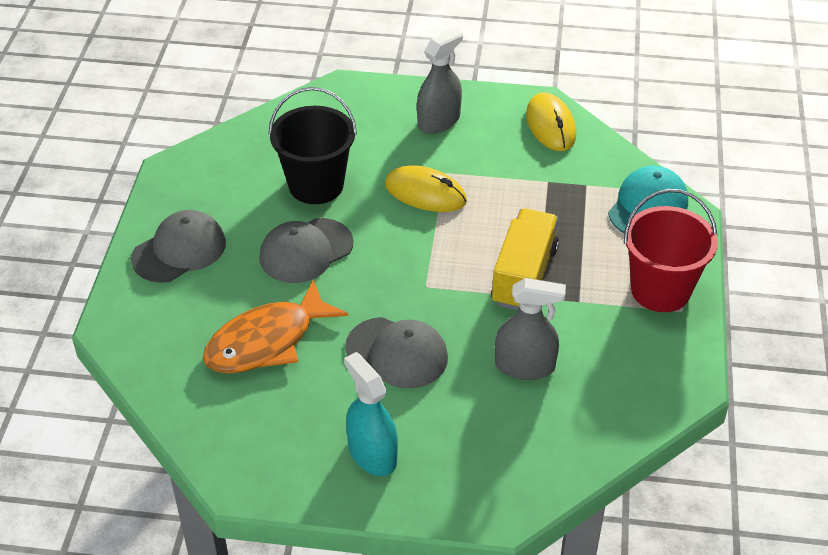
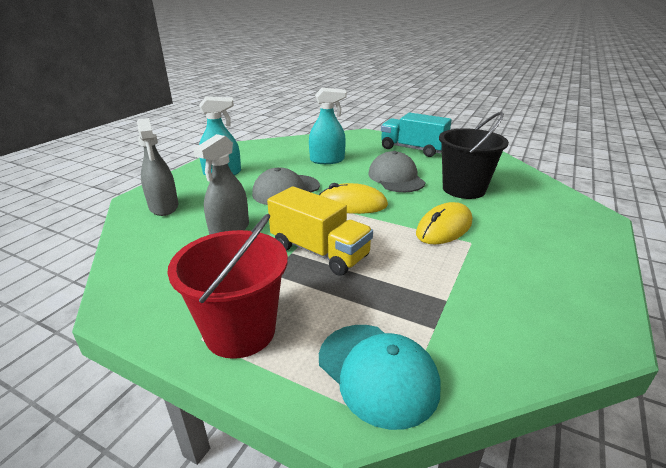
camera: 110 degrees right, 15 degrees down
grey cap [131,210,226,283] -> turquoise truck [381,112,452,157]
orange fish [203,279,348,373] -> turquoise spray bottle [309,88,347,164]
grey spray bottle [417,28,463,134] -> grey spray bottle moved to [137,118,178,216]
yellow mouse [526,93,576,151] -> yellow mouse moved to [319,183,388,214]

